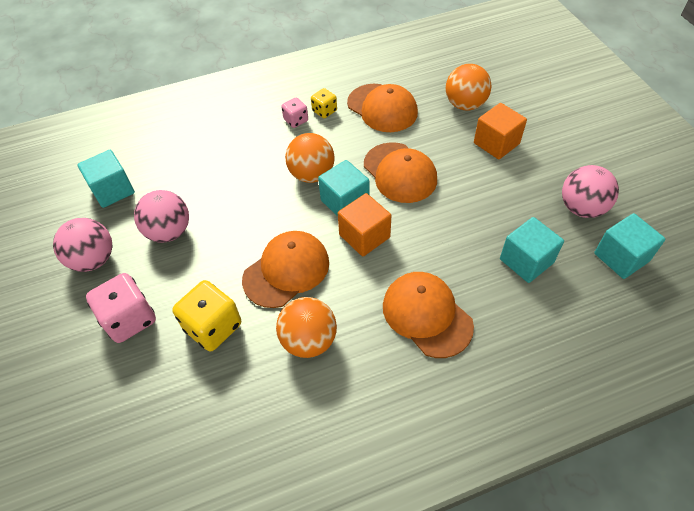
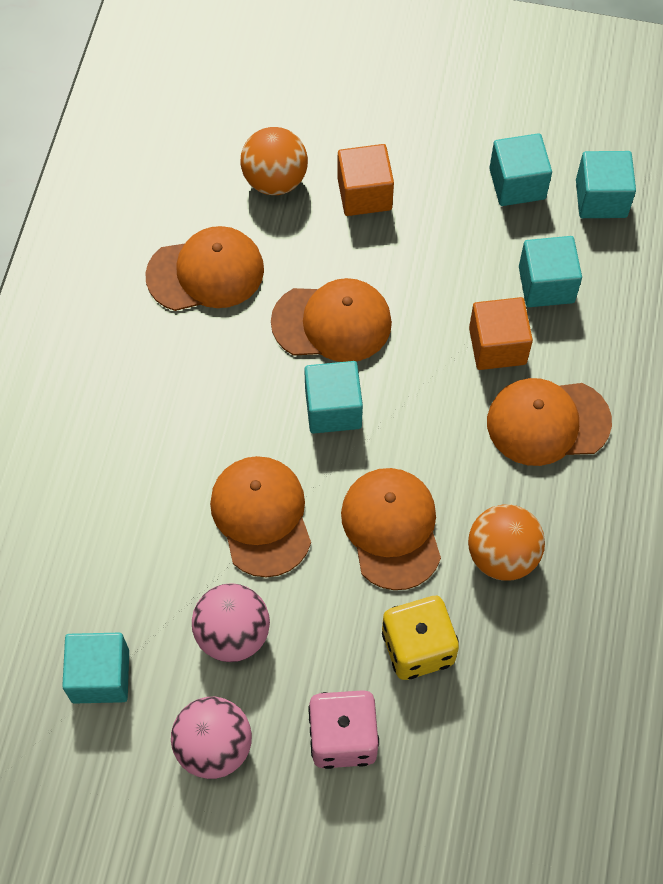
camera: 60 degrees left, 10 degrees up
pink dice [281,97,308,128] -> none
orange ball [285,133,335,183] -> none
yellow dice [311,88,337,118] -> none
orange cube [338,193,391,256] -> orange cube moved to [469,297,533,370]
pink ball [562,165,619,218] -> turquoise cube [489,133,552,206]
none -> orange cap [210,456,311,577]

